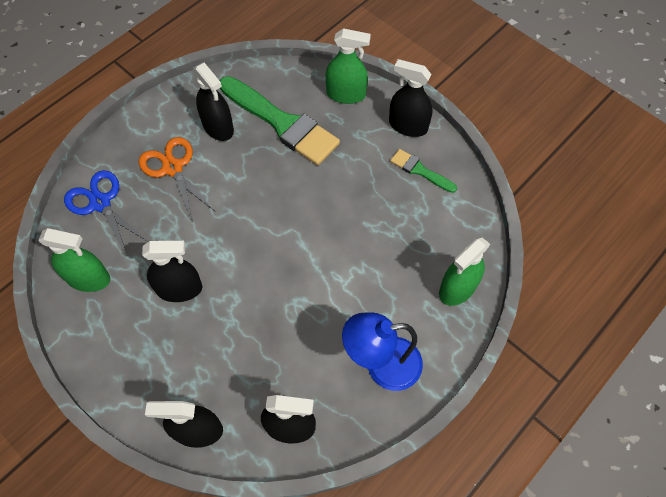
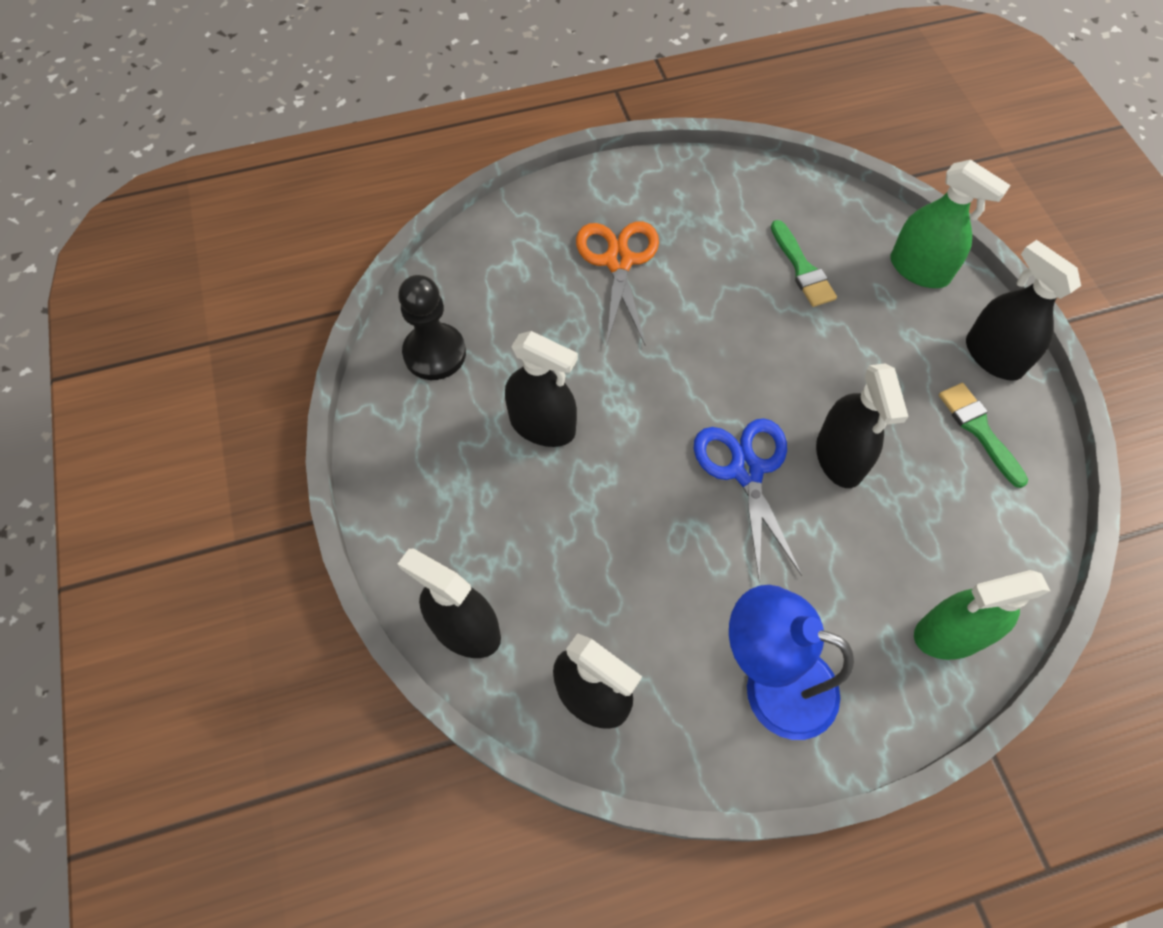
camera: 30 degrees right, 0 degrees up
green spray bottle [39,228,110,292] -> black pawn [398,275,466,380]
blue scissors [64,170,149,256] -> blue scissors moved to [694,418,802,583]
black spray bottle [193,63,234,141] -> black spray bottle moved to [816,363,909,488]
green brush [220,76,340,165] -> green brush [771,220,837,307], size x0.48

